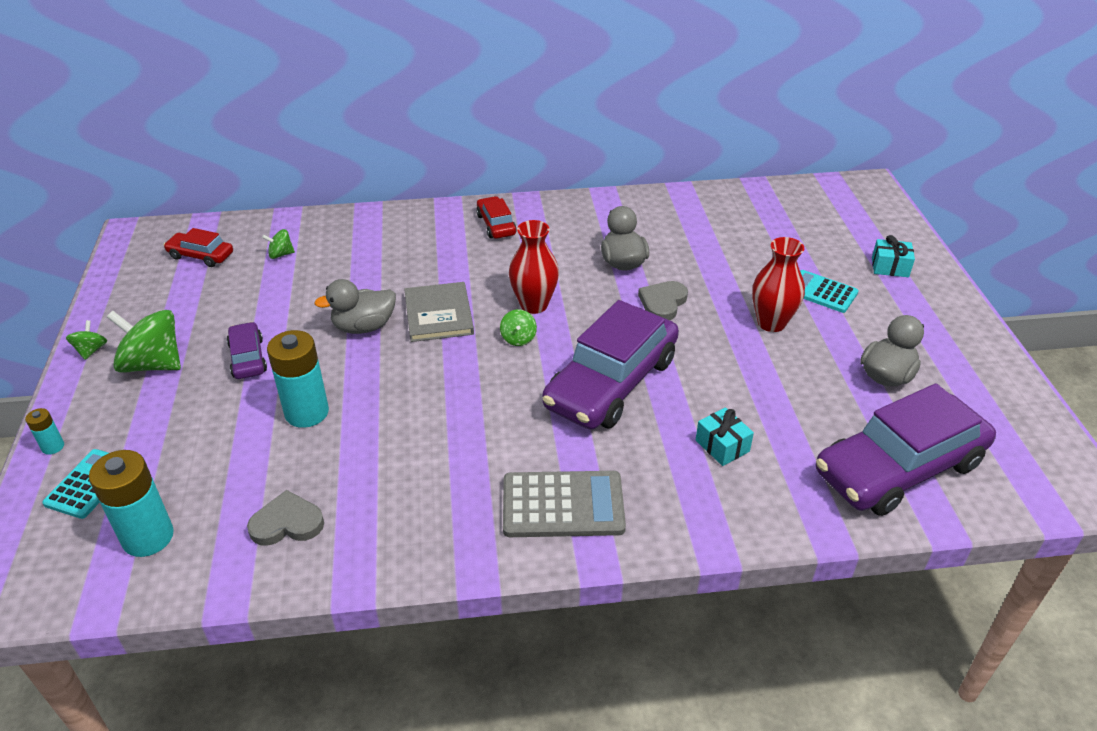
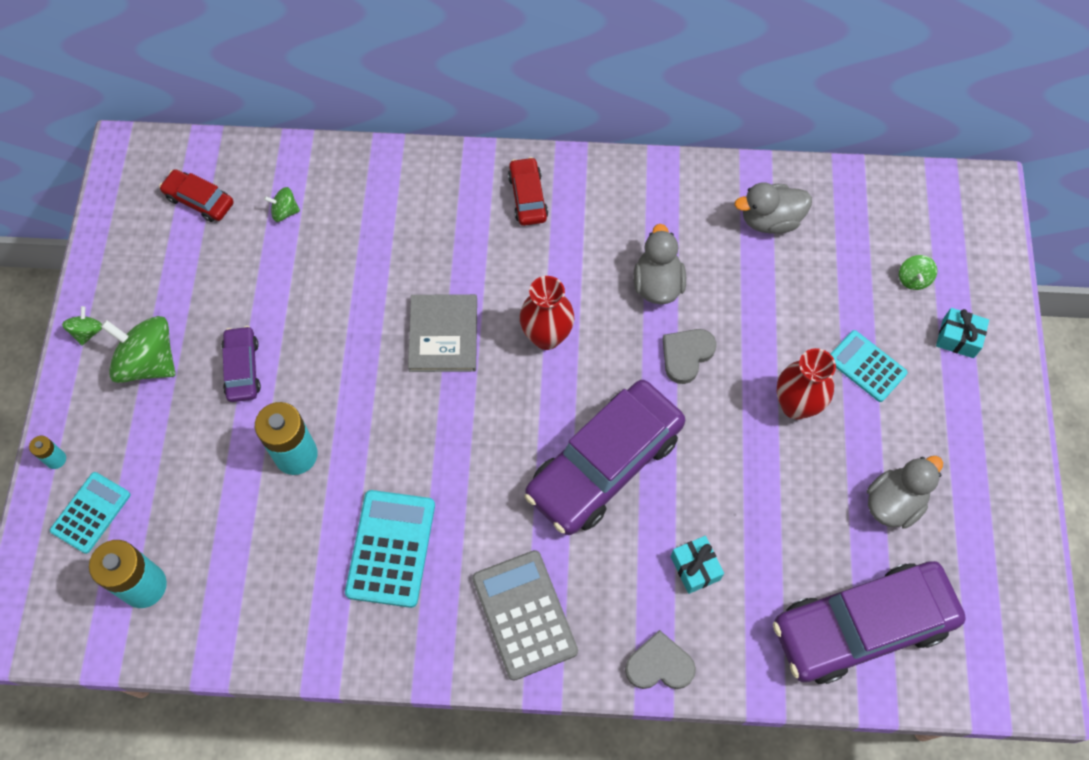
camera: 10 degrees right, 25 degrees up
grey heart [247,490,324,546] -> grey heart moved to [625,630,696,689]
grey duck [314,279,396,334] -> grey duck moved to [735,182,812,234]
green spinning top [500,309,537,346] -> green spinning top moved to [899,255,937,290]
grey calculator [503,471,626,537] -> grey calculator turned 120 degrees counterclockwise [472,550,578,681]
none -> turquoise calculator [345,490,435,608]

